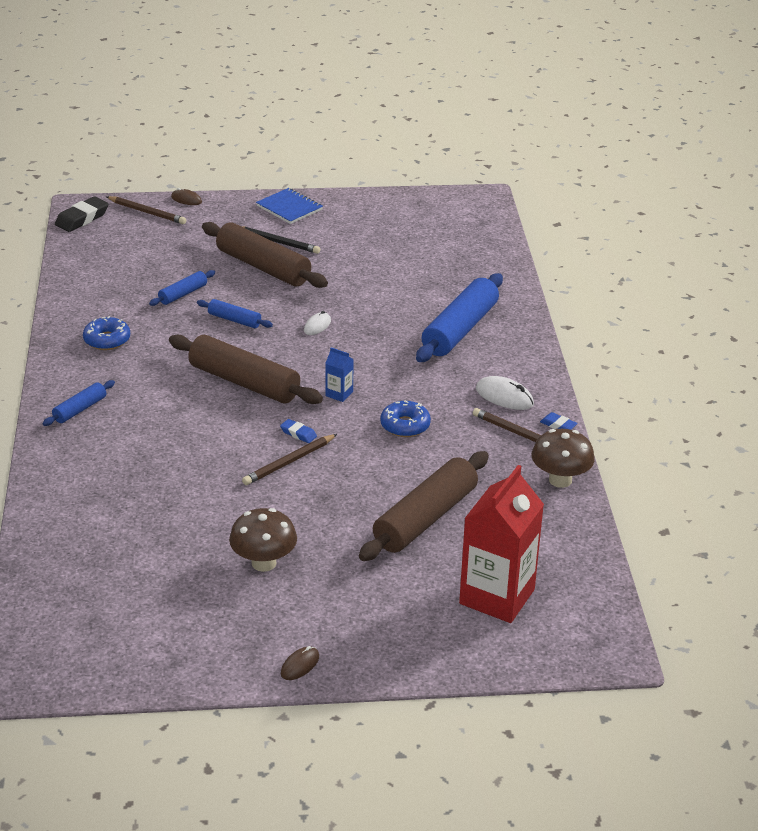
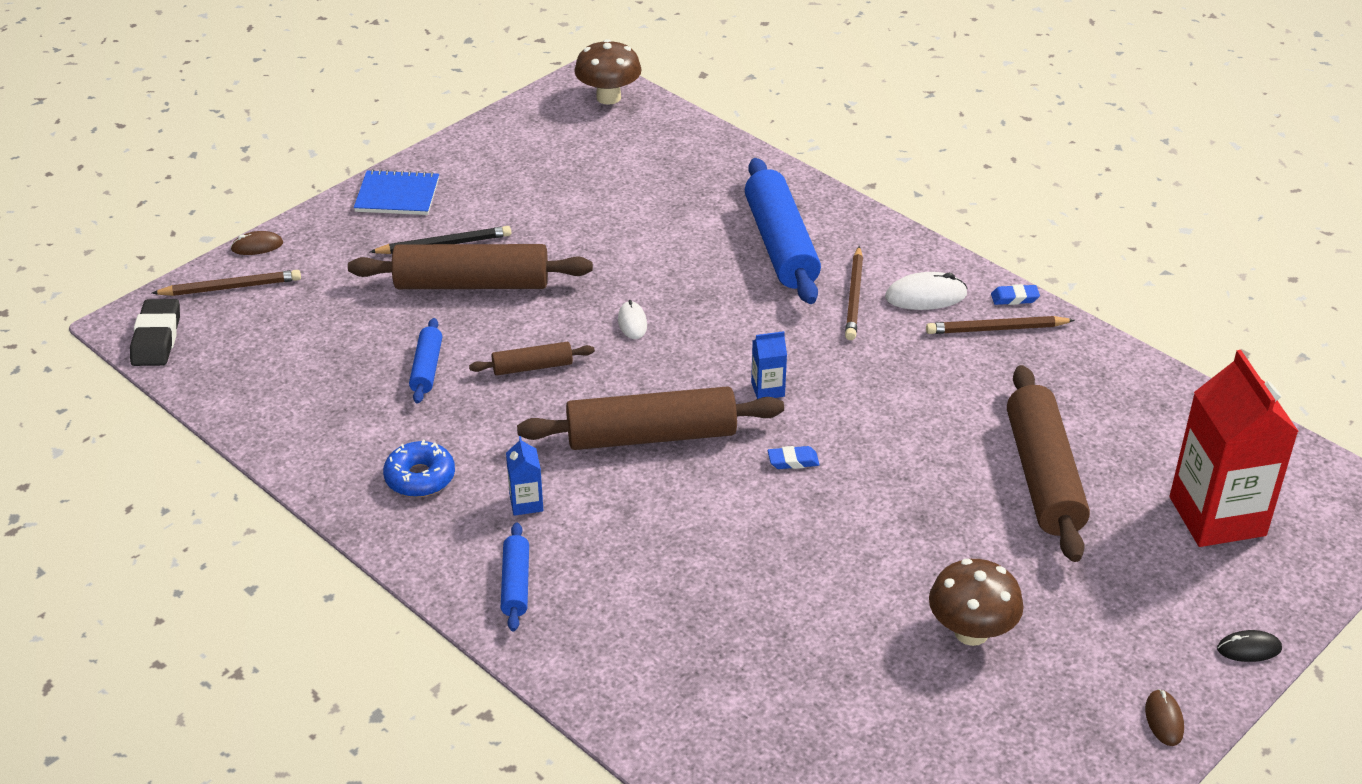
camera: 40 degrees left, 5 degrees up
blue rolling pin [197,299,273,328] -> brown rolling pin [469,342,595,375]
brown pencil [242,434,337,485] -> brown pencil moved to [845,246,863,340]
blue donut [380,401,431,437] -> none
brown mushroom [531,429,595,488] -> brown mushroom moved to [574,39,642,105]
none -> blue carton [506,436,543,516]
none -> black mouse [1217,630,1282,662]

